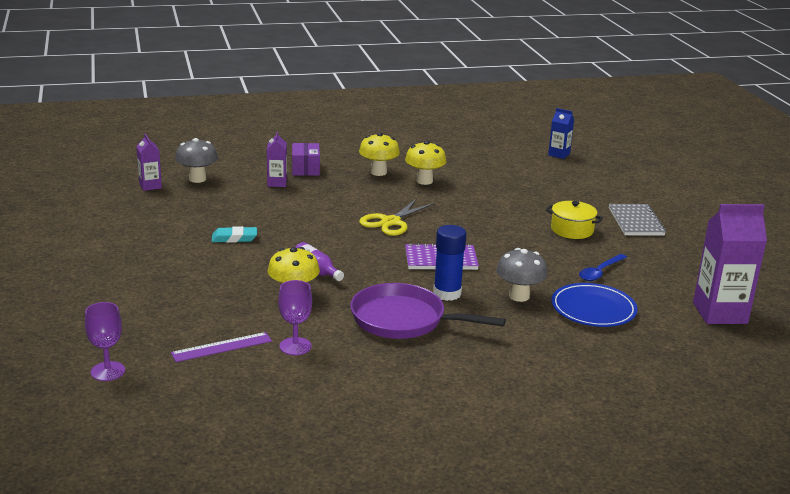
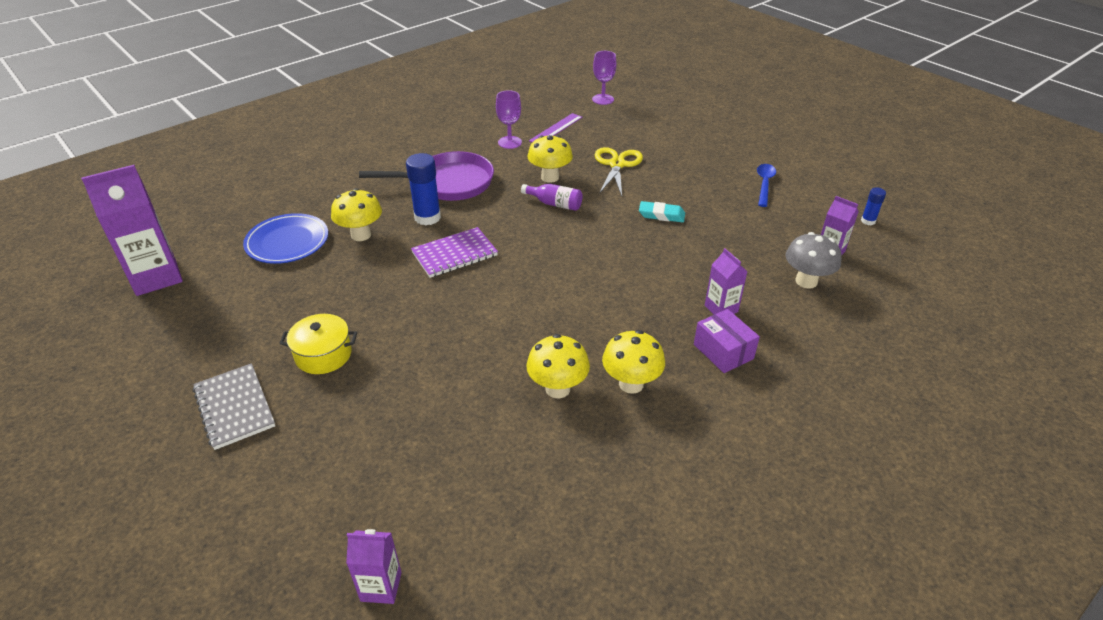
camera: 155 degrees right, 15 degrees up
turquoise eraser [212,226,257,243] -> turquoise eraser turned 45 degrees clockwise [639,201,685,222]
yellow scissors [359,198,435,236] -> yellow scissors moved to [595,147,643,196]
grey mushroom [496,248,548,302] -> yellow mushroom [331,188,382,241]
blue carton [548,108,574,159] -> purple carton [346,529,402,604]
blue spoon [579,254,627,281] -> blue spoon moved to [757,164,776,207]
none -> blue glue stick [861,187,886,225]

